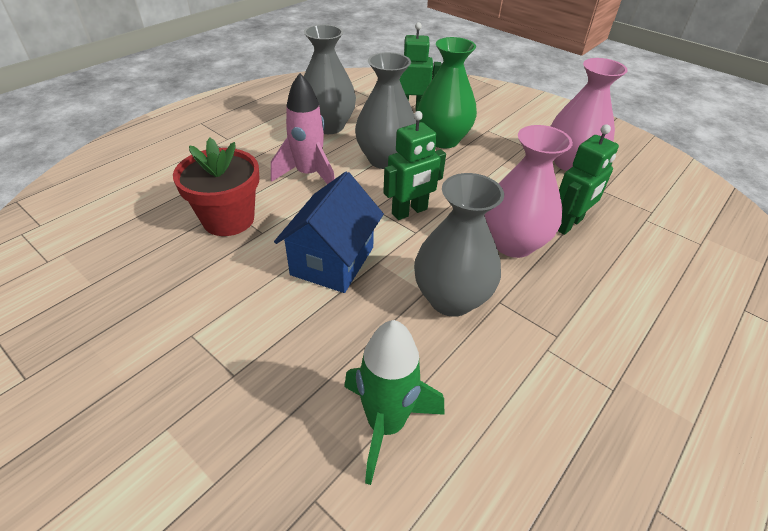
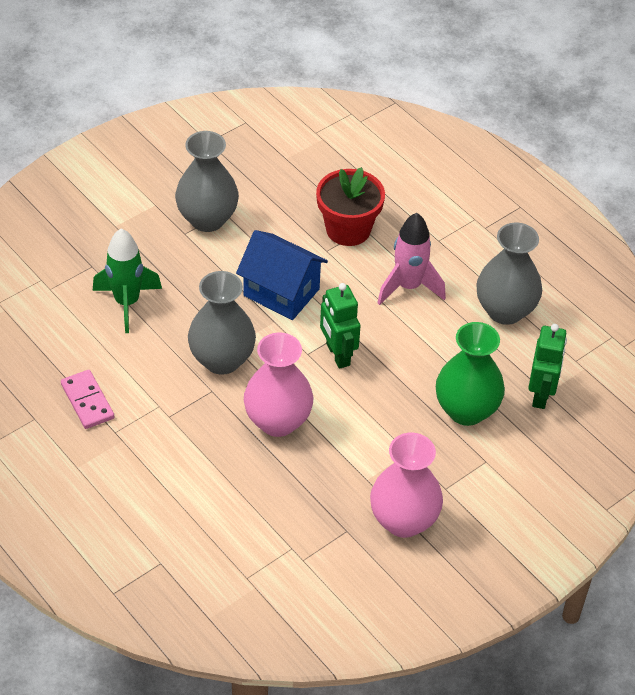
camera: 100 degrees right, 5 degrees up
grey vase [355,52,416,169] -> grey vase moved to [175,131,239,232]
green robot [558,125,619,235] -> none
none -> pink domino [61,370,114,429]

